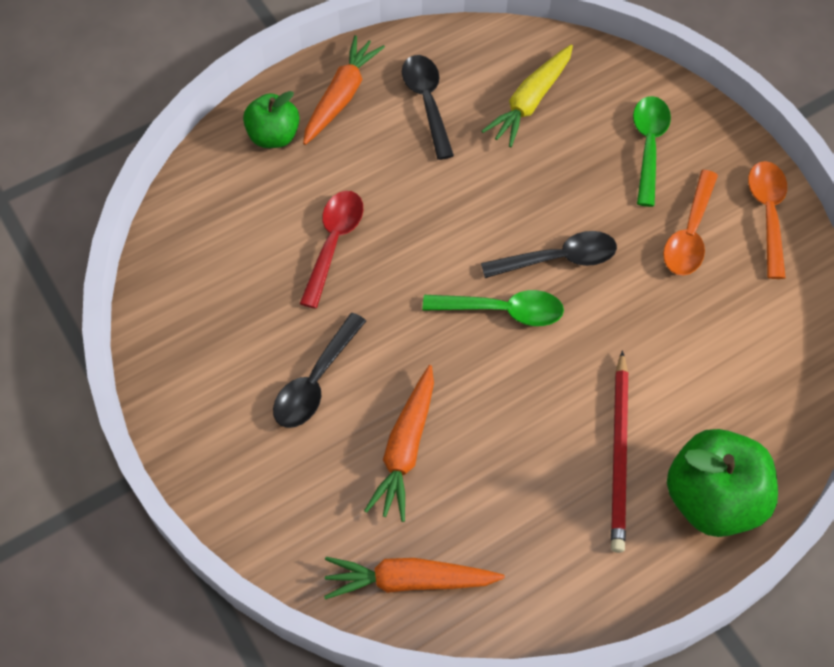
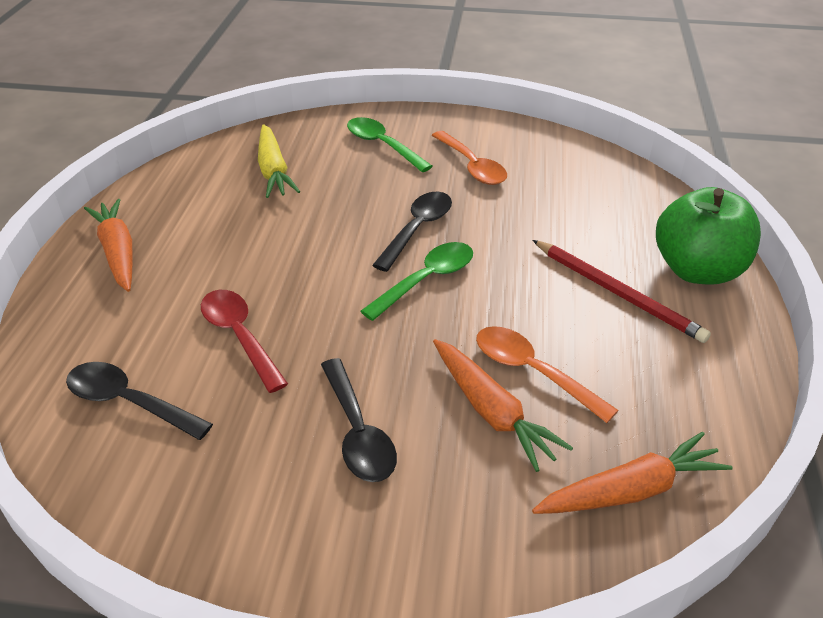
camera: 50 degrees left, 20 degrees down
green apple [243,91,300,148] -> none
orange carrot [324,557,505,599] -> orange carrot turned 150 degrees counterclockwise [532,432,733,514]
black spoon [402,55,454,160] -> black spoon moved to [66,362,213,440]
orange spoon [748,161,787,279] -> orange spoon moved to [476,326,619,423]

